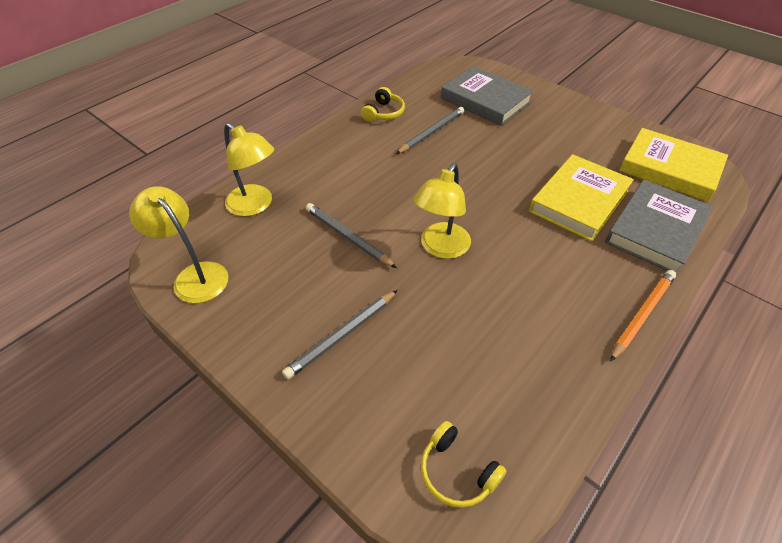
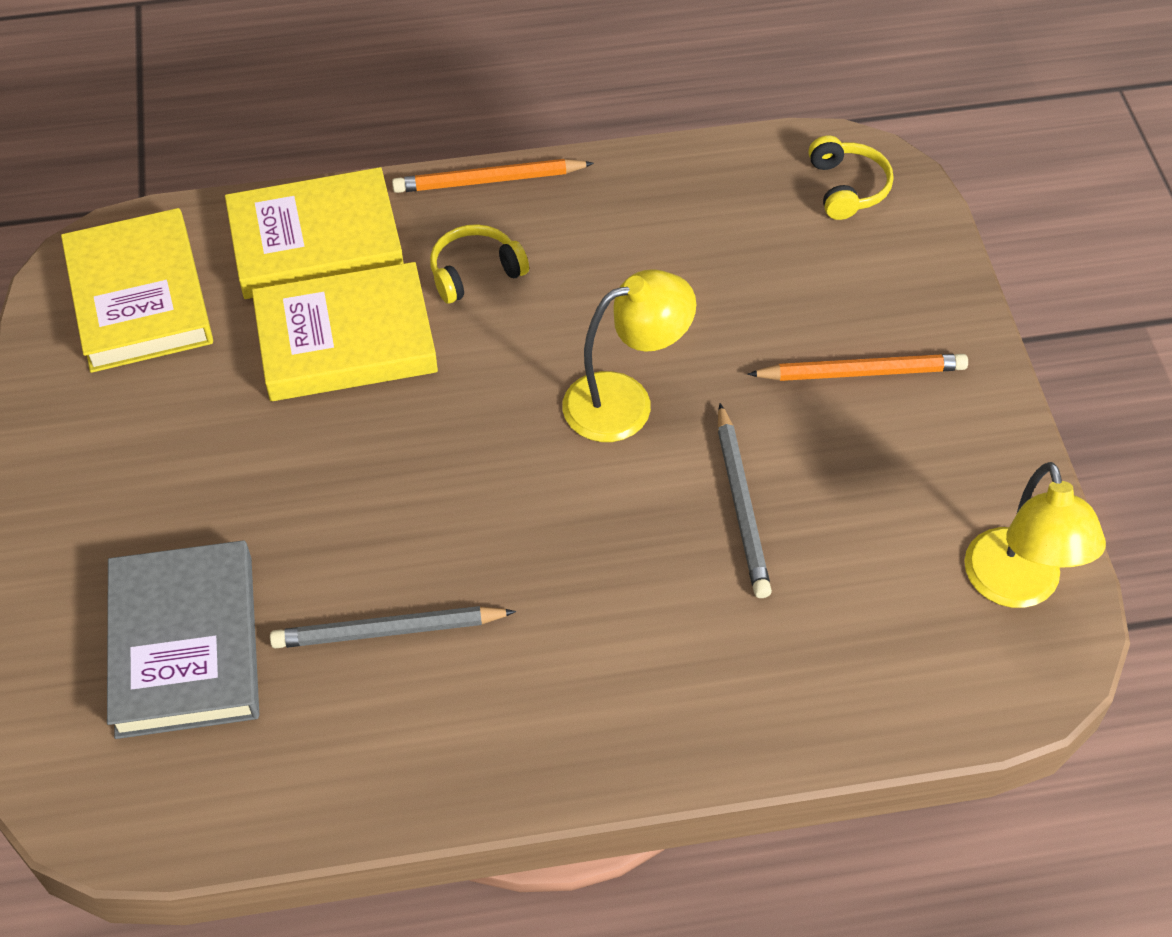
camera: 140 degrees left, 5 degrees up
yellow lamp [224,123,274,216] -> none
grey pencil [282,290,398,380] -> orange pencil [747,354,968,381]
yellow headphones [361,87,405,122] -> yellow headphones moved to [430,224,529,304]
grey book [605,179,713,275] -> yellow book [225,167,404,299]

